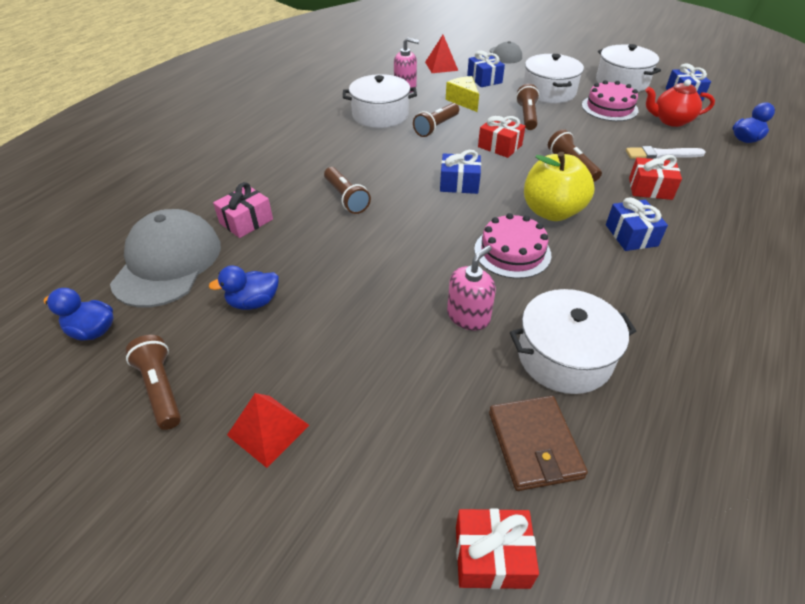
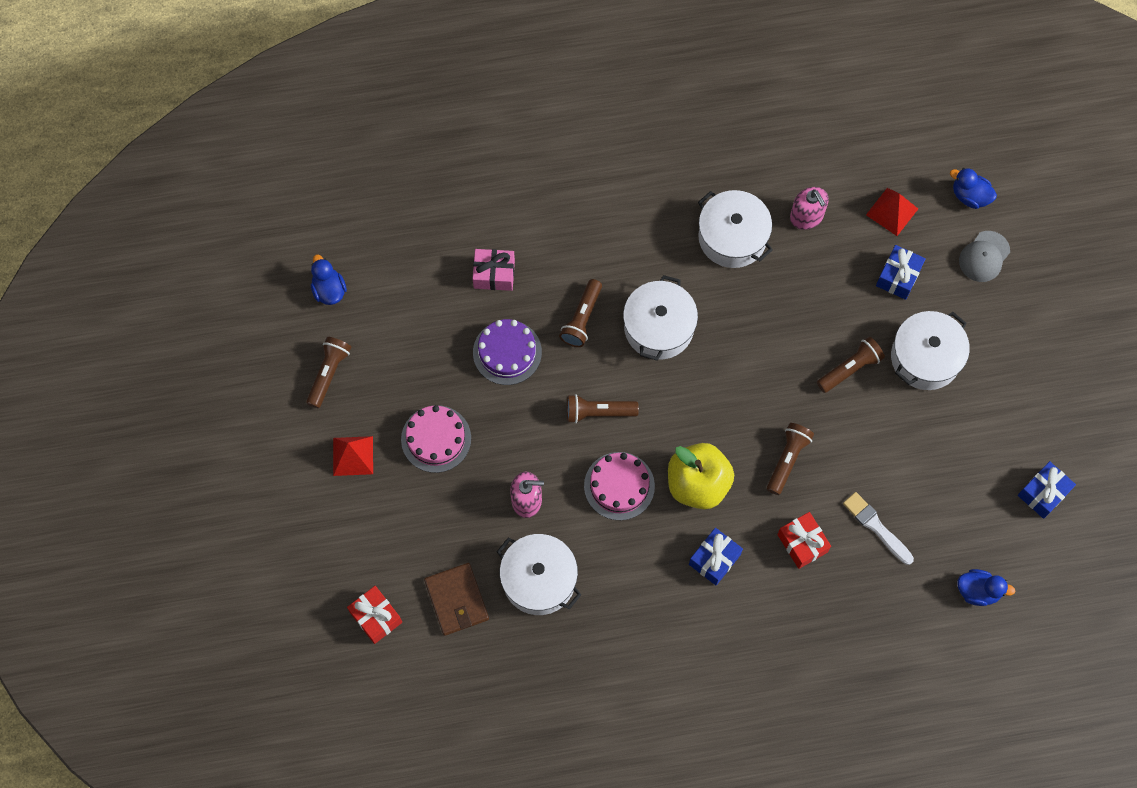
camera: 50 degrees right, 25 degrees up
grey cap [110,209,221,308] -> none
blue duck [209,265,279,310] -> blue duck moved to [950,168,997,209]
brown flashlight [413,103,459,137] -> brown flashlight moved to [567,394,639,423]
blue gift [440,150,481,194] -> none
yellow cheese [446,76,479,112] -> none
red gift [478,116,525,158] -> none
brown wallet [489,396,588,491] -> brown wallet turned 60 degrees counterclockwise [424,563,489,636]
pink cake [582,80,639,121] -> pink cake moved to [401,405,471,473]
white pot [596,44,661,92] -> white pot moved to [623,275,698,360]
red teapot [645,79,715,127] -> none
none -> purple cake [473,319,542,385]

